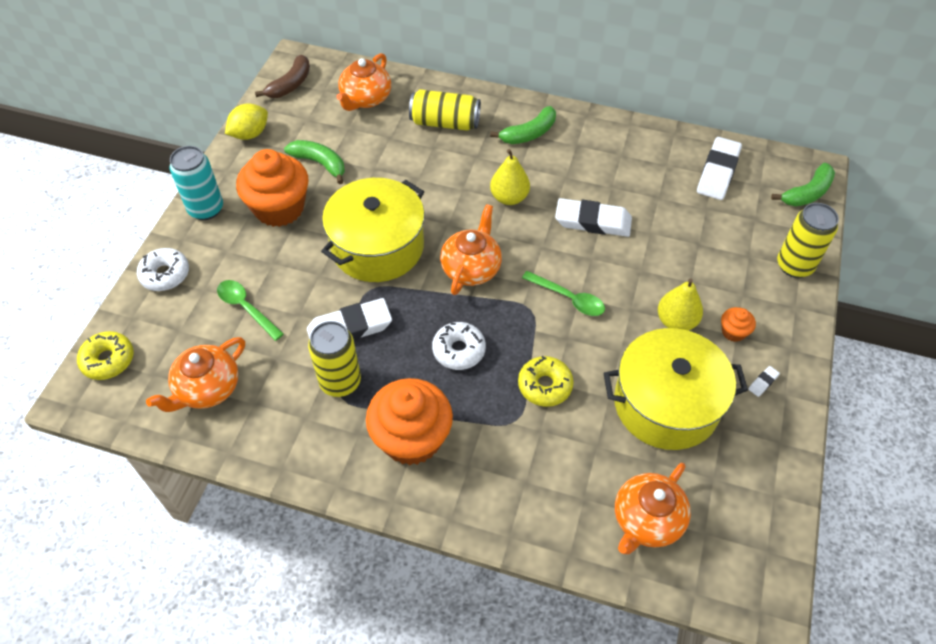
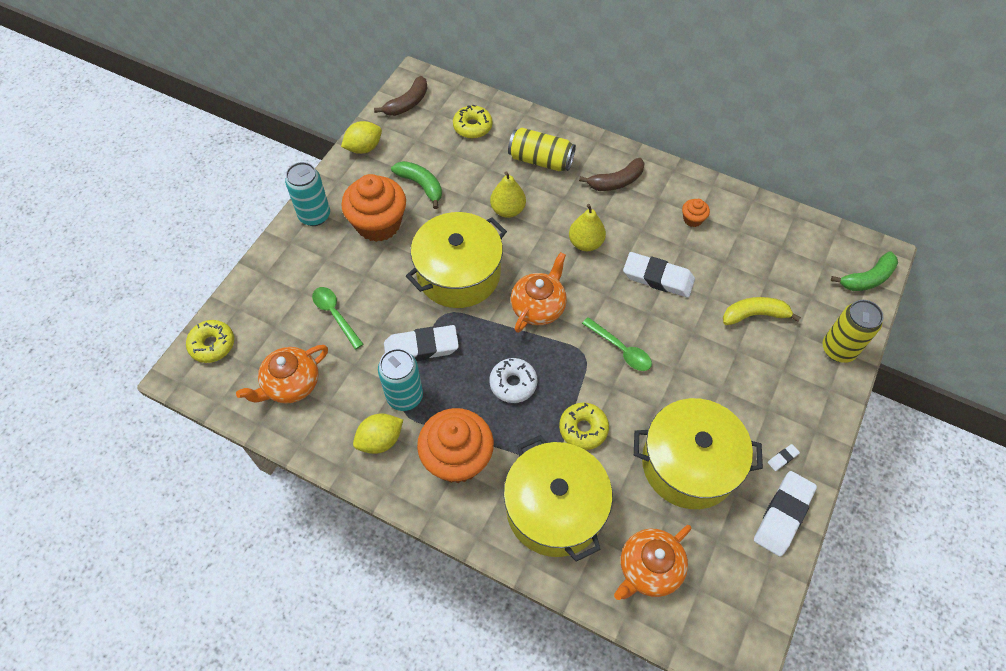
camera: 10 degrees right, 5 degrees up
white donut [137,248,189,291] -> none
yellow can [308,321,361,397] -> turquoise can [378,348,423,411]
orange teapot [336,53,391,111] -> yellow donut [453,105,492,138]
green banana [490,106,556,144] -> brown banana [579,158,645,191]
yellow pear [658,278,703,331] -> yellow pear moved to [490,171,526,218]
white eraser [697,137,742,200] -> white eraser moved to [754,471,817,557]
orange cupcake [721,307,756,342] -> orange cupcake moved to [682,199,710,227]
none -> yellow lemon [353,413,403,454]
none -> yellow pot [504,435,613,562]
none -> yellow banana [723,297,801,325]

